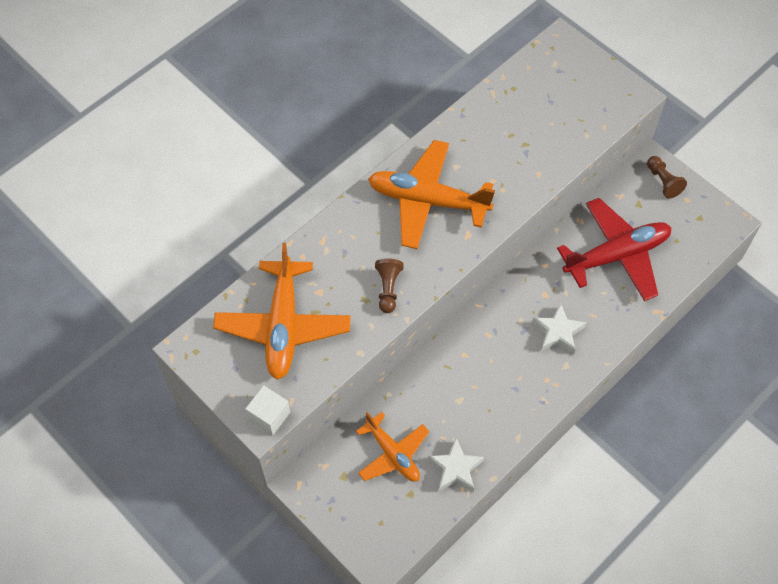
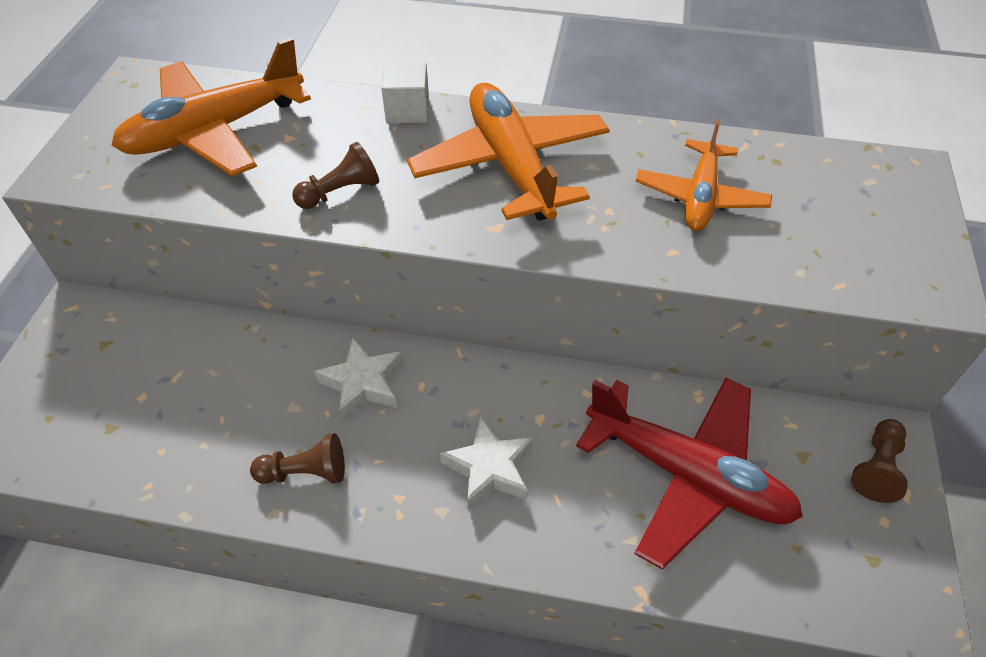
camera: 55 degrees right, 10 degrees down
white cube [245,386,290,436] -> white cube moved to [381,63,429,123]
orange plane [356,412,429,482] -> orange plane moved to [636,119,772,231]
white star [428,438,484,492] -> white star moved to [314,338,403,420]
none -> brown pawn [250,433,345,484]

